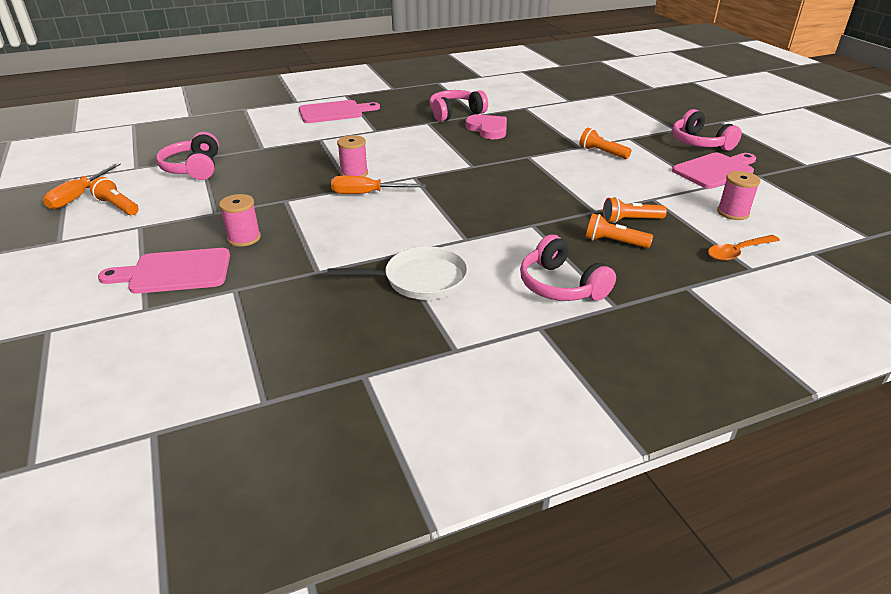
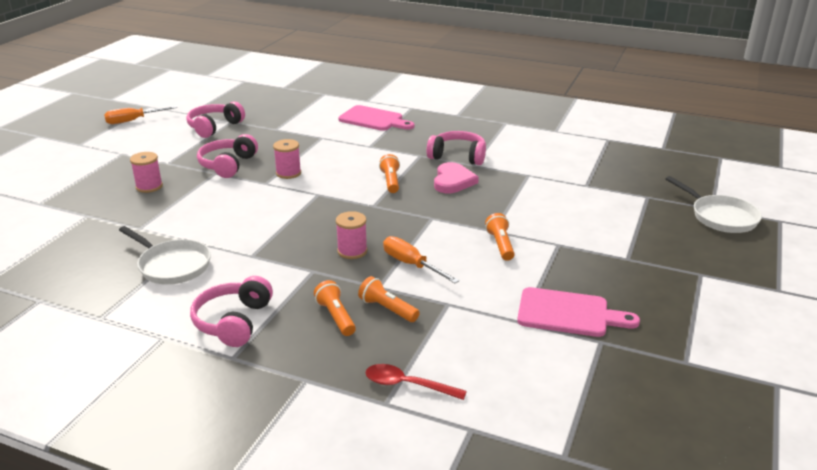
camera: 45 degrees right, 5 degrees down
orange flashlight [90,177,139,215] -> orange flashlight moved to [379,154,400,193]
pink cutting board [98,248,230,294] -> none
orange screwdriver [331,176,426,194] -> orange screwdriver moved to [383,236,459,283]
pink headphones [672,109,742,151] -> pink headphones moved to [197,134,258,178]
orange spoon [708,235,780,261] -> red spoon [366,364,467,400]
pink spool [717,171,760,220] -> pink spool moved to [336,211,367,259]
none -> white pan [666,176,762,233]

